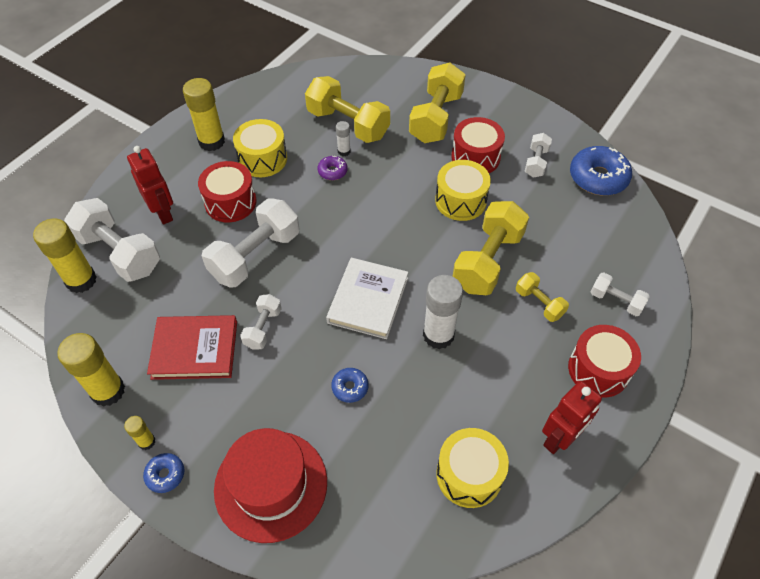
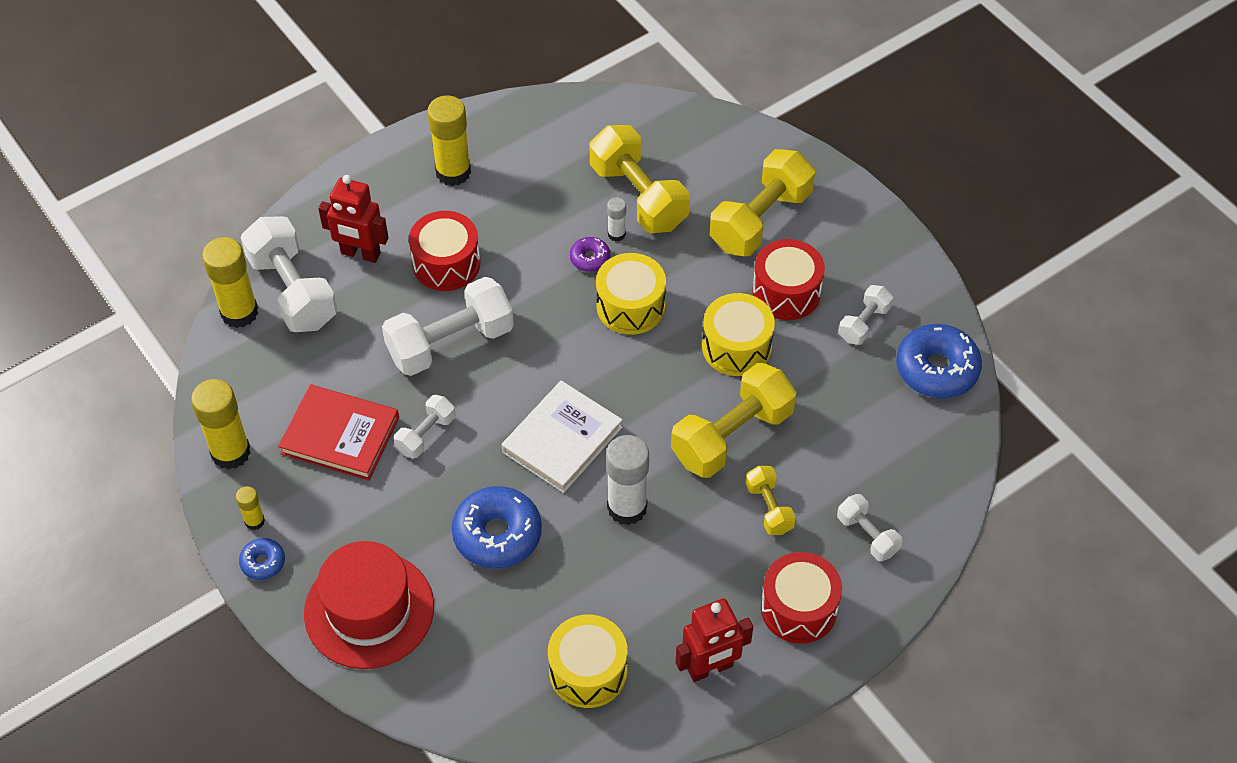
camera: 20 degrees right, 0 degrees up
red robot [127,146,173,225] -> red robot turned 120 degrees clockwise [318,175,389,263]
yellow drum [233,119,287,177] -> yellow drum moved to [596,253,666,335]
blue donut [331,368,369,403] -> blue donut [452,486,542,569], size x1.99

